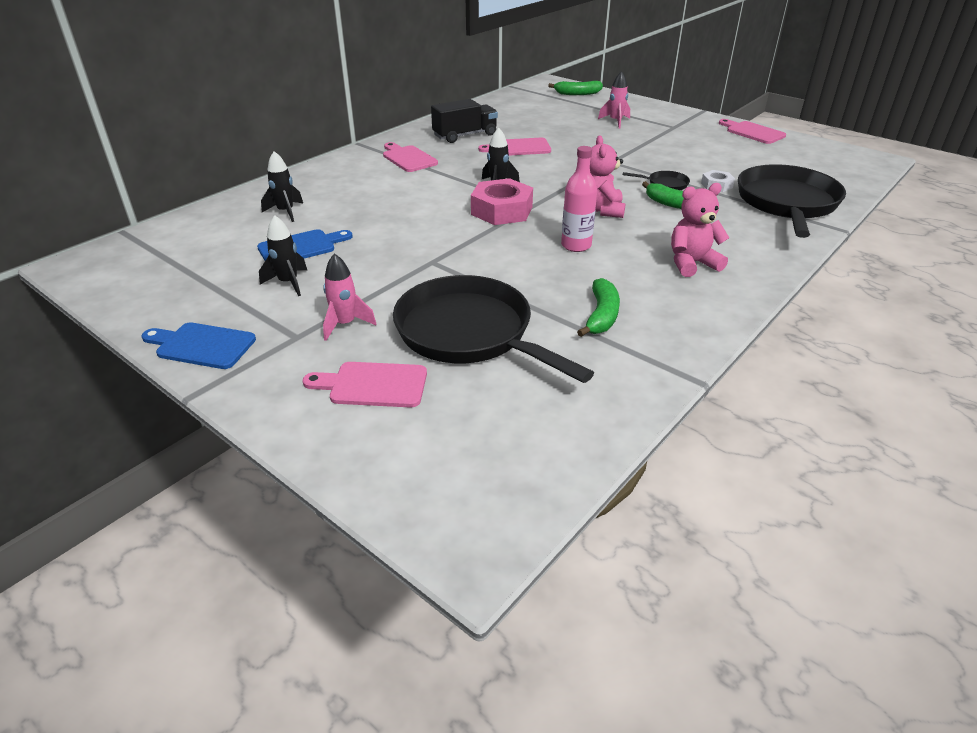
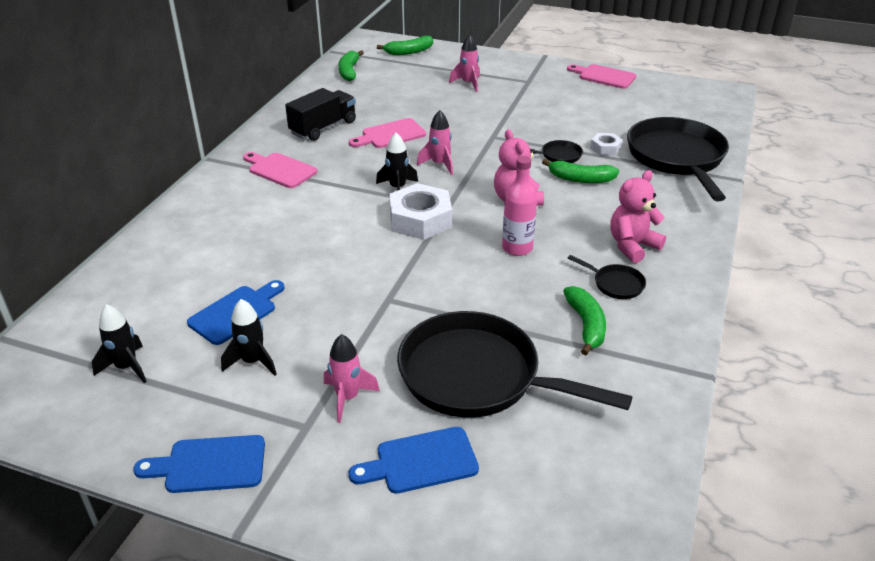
camera: 20 degrees left, 0 degrees up
black rocket [261,151,303,222] -> black rocket moved to [92,304,147,383]
pink cutting board [303,362,427,408] -> blue cutting board [349,427,479,494]
pink nut [471,178,533,225] -> white nut [389,183,452,240]
none -> green banana [339,50,364,81]
none -> pink rocket [417,110,453,175]
none -> black pan [568,255,646,299]

